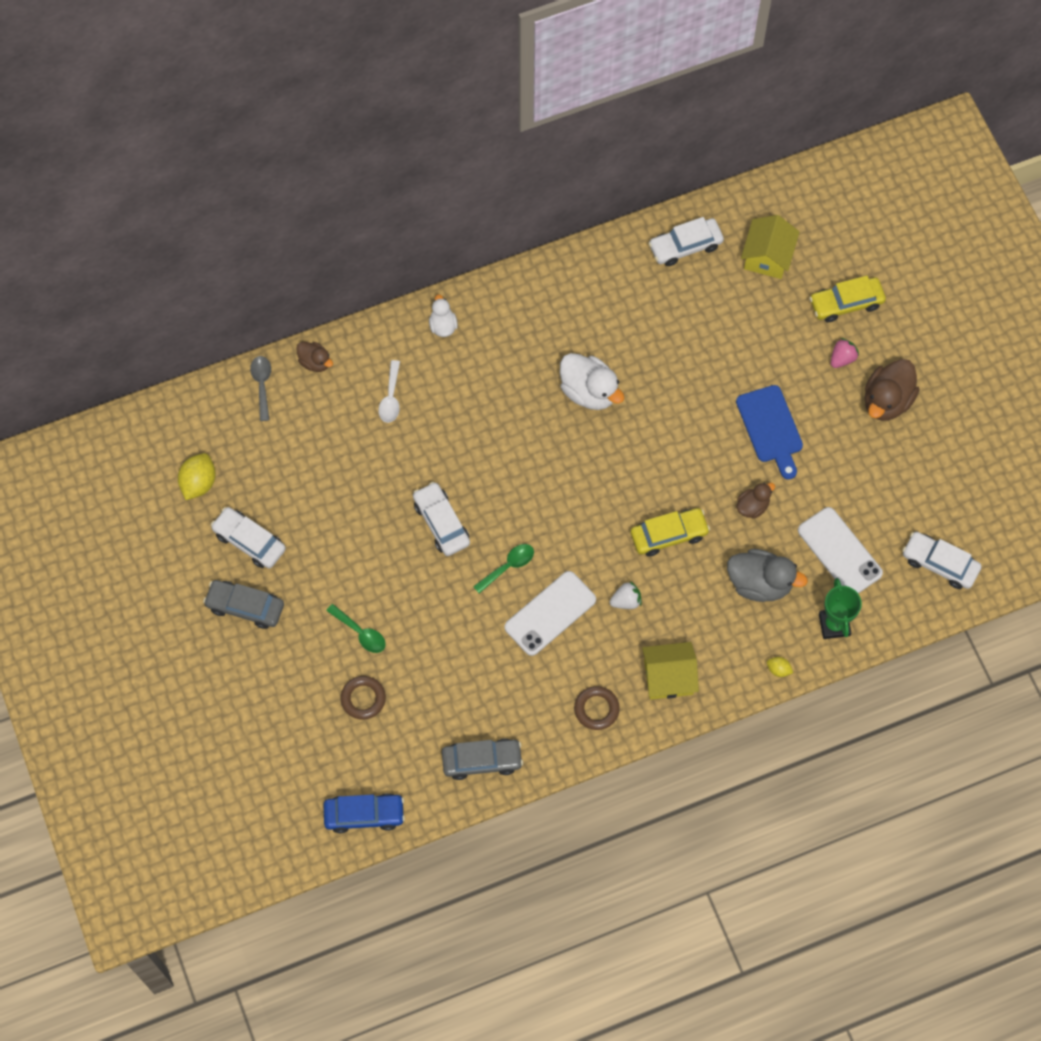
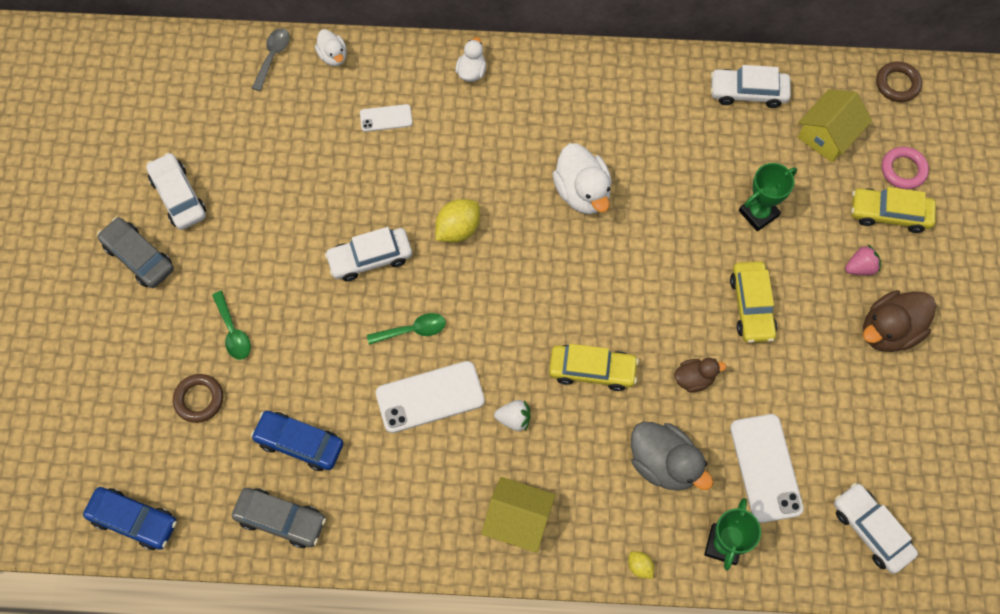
camera: 25 degrees right, 0 degrees up
yellow lemon [178,453,216,500] -> yellow lemon moved to [435,199,480,242]
brown duck [296,342,333,372] -> white duck [315,29,347,66]
white spoon [378,360,400,423] -> white phone [360,104,412,132]
white car [413,482,470,556] -> white car turned 105 degrees counterclockwise [325,227,412,281]
brown ring [574,686,620,730] -> brown ring moved to [876,61,922,102]
blue cutting board [736,385,803,479] -> yellow car [730,261,777,343]
none -> blue car [251,411,343,471]
none -> green trophy [739,163,797,231]
none -> pink ring [882,147,929,189]

